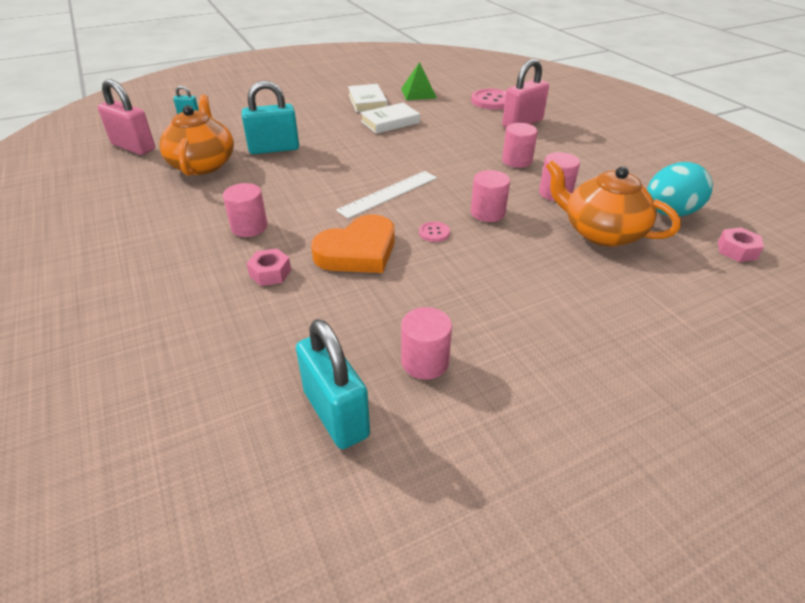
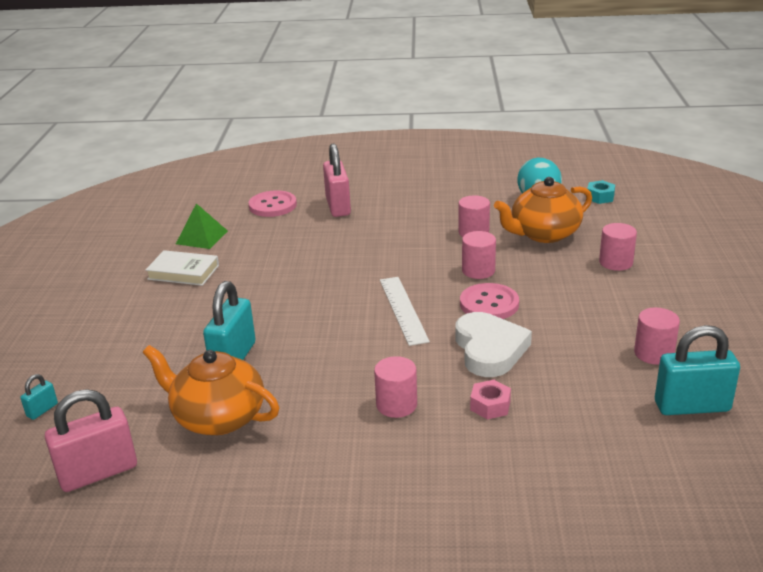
camera: 60 degrees left, 10 degrees down
orange heart [311,214,395,273] -> white heart [456,312,532,377]
white book [360,103,420,134] -> none
pink button [419,221,450,242] -> pink button [460,283,519,319], size x1.97
pink cylinder [502,123,538,168] -> pink cylinder moved to [599,223,637,271]
pink nut [718,227,764,262] -> turquoise nut [587,180,615,204]

